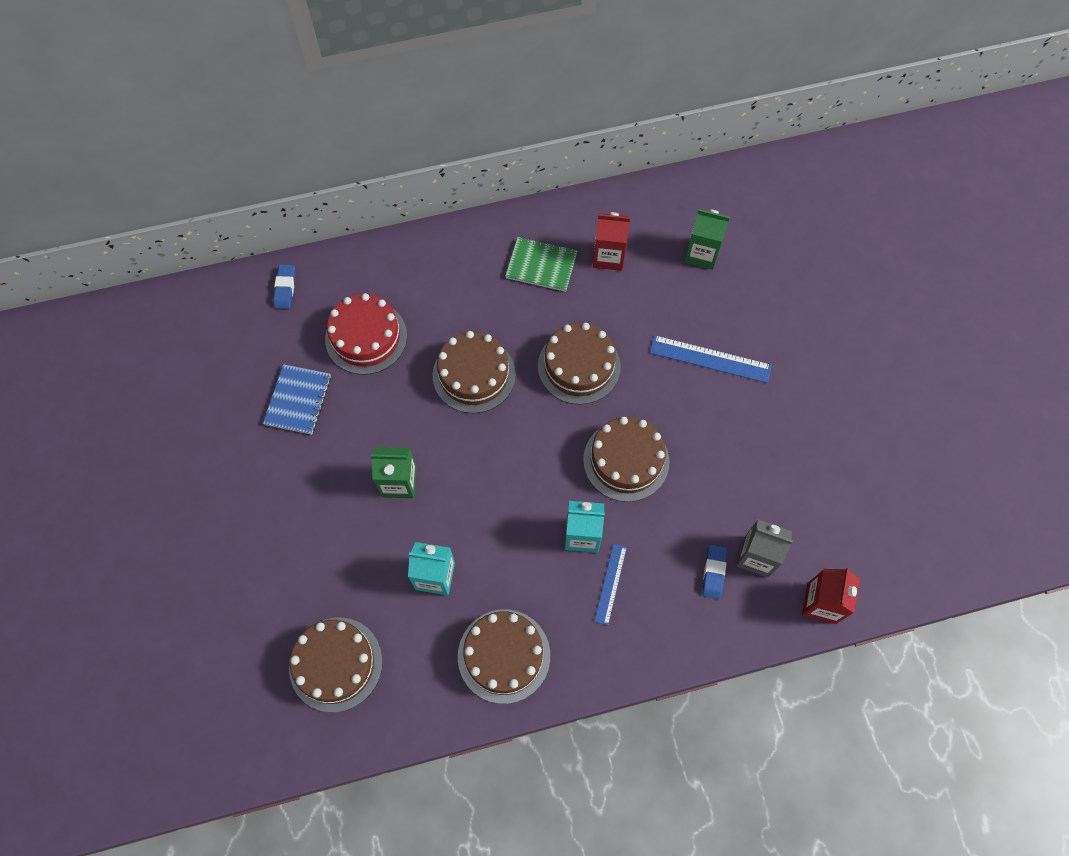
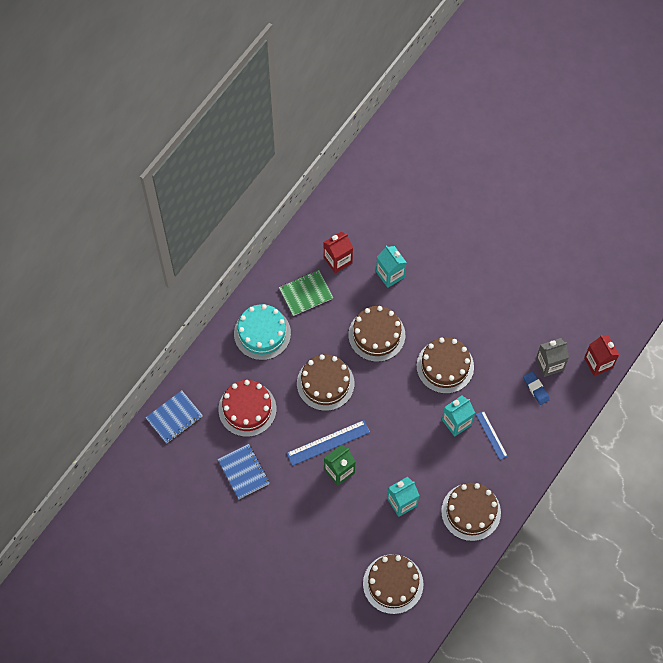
camera: 40 degrees left, 0 degrees up
blue eraser [273,264,296,309] -> blue notebook [145,390,203,444]
blue ruler [650,335,772,383] -> blue ruler moved to [286,420,370,466]
green carton [684,209,730,270] -> none
none -> turquoise cake [234,304,291,360]
none -> turquoise carton [376,245,407,288]

